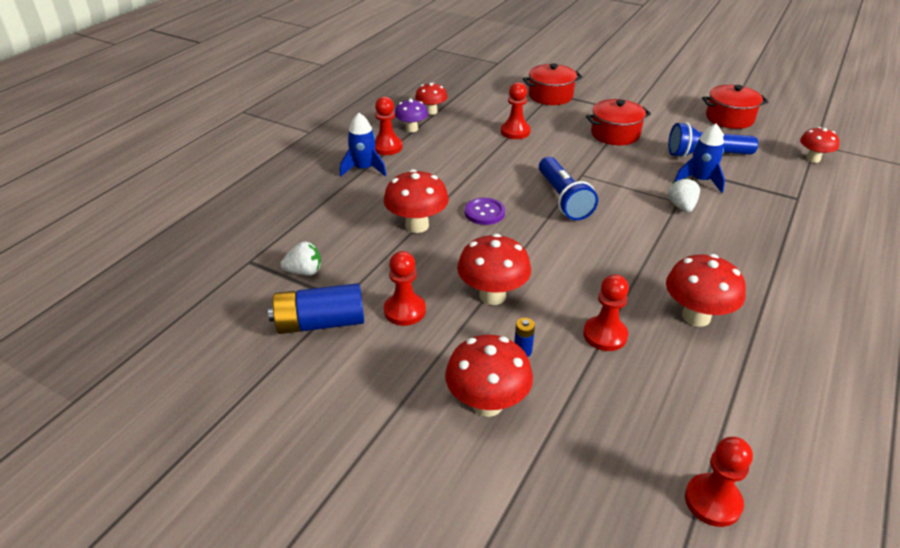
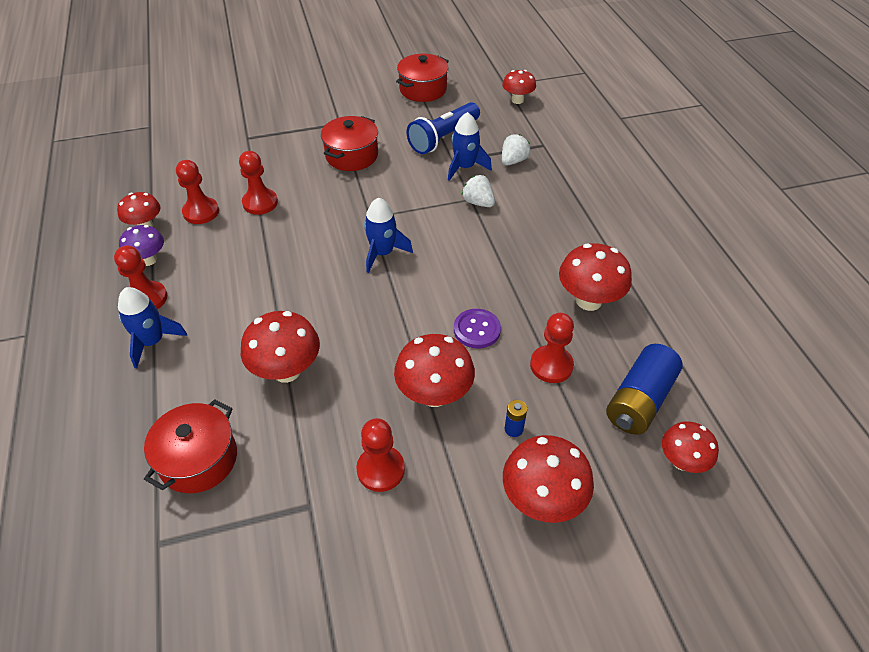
camera: 45 degrees left, 10 degrees up
blue battery [268,283,364,334] -> blue battery moved to [606,344,683,435]
white strawberry [280,241,321,276] -> white strawberry moved to [502,134,530,165]
purple button [465,198,505,225] -> purple button moved to [454,309,501,348]
red pot [523,63,582,105] -> red pot moved to [144,399,237,493]
blue flashlight [539,157,598,220] -> blue rocket [364,197,413,273]
red pawn [685,437,753,527] -> red pawn moved to [176,160,219,224]
none -> red mushroom [662,421,719,473]

